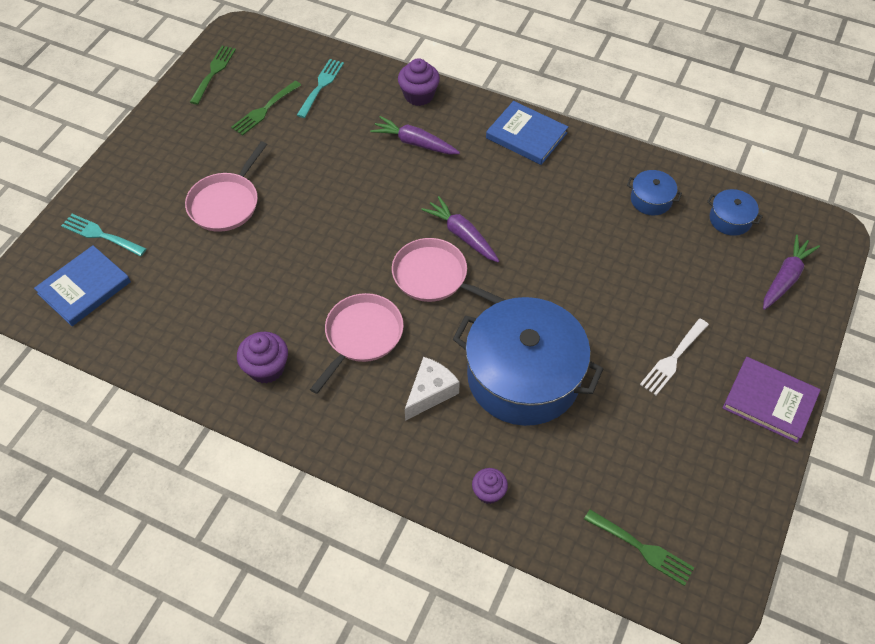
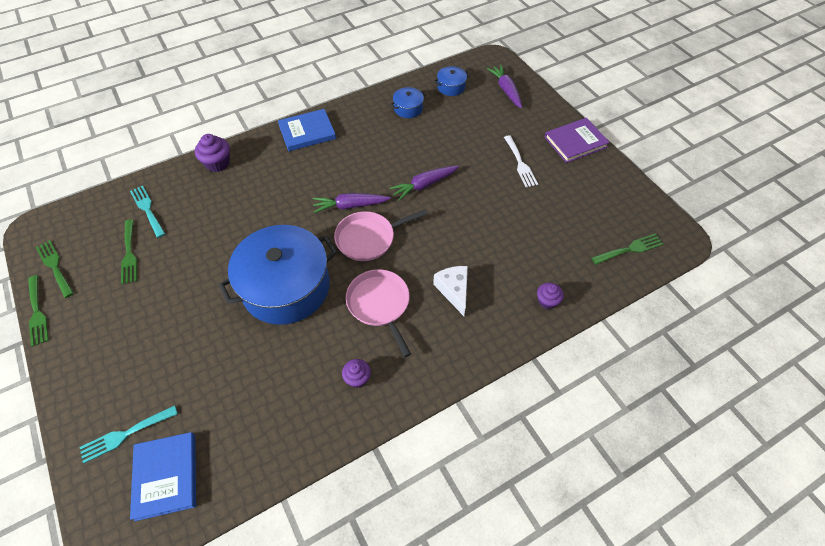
camera: 55 degrees left, 0 degrees up
pink pan [185,141,267,232] -> none
purple cupcake [237,332,288,384] -> purple cupcake [342,359,371,388], size x0.65
purple carrot [370,116,460,155] -> purple carrot moved to [390,166,459,201]
blue pot [453,297,603,426] -> blue pot moved to [218,225,337,325]
none -> green fork [28,275,49,347]

